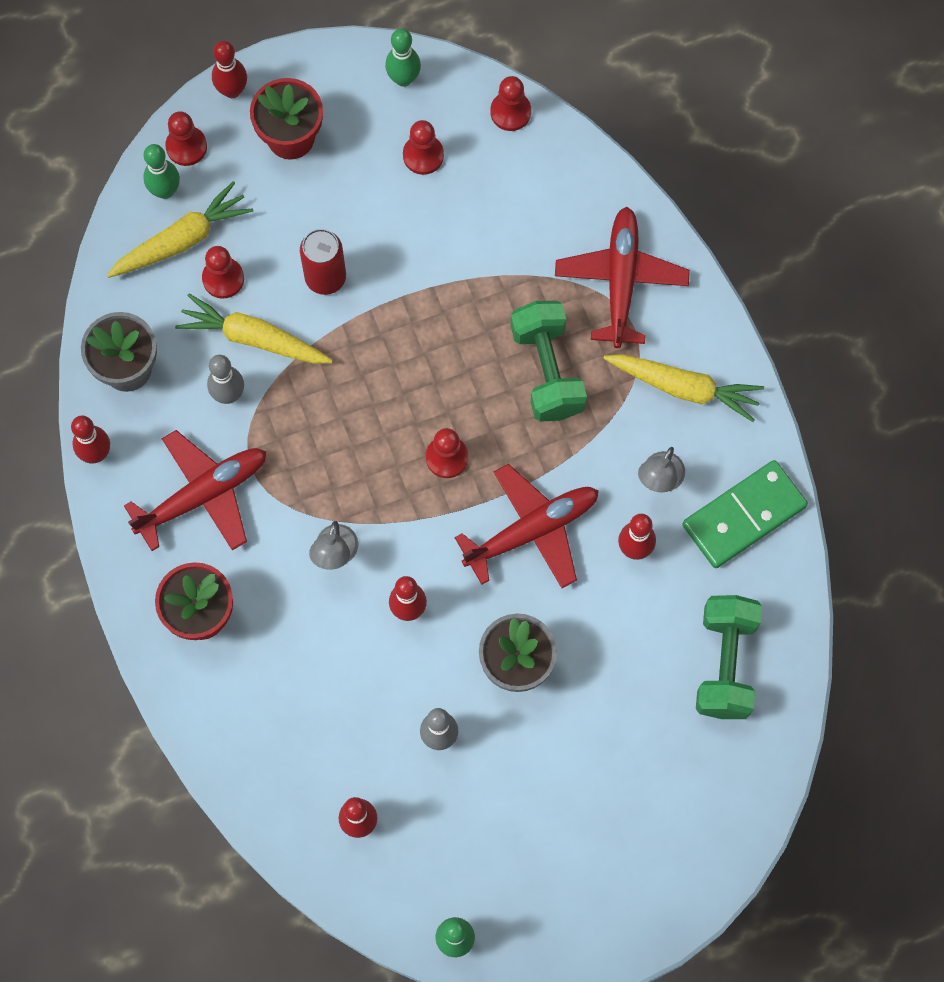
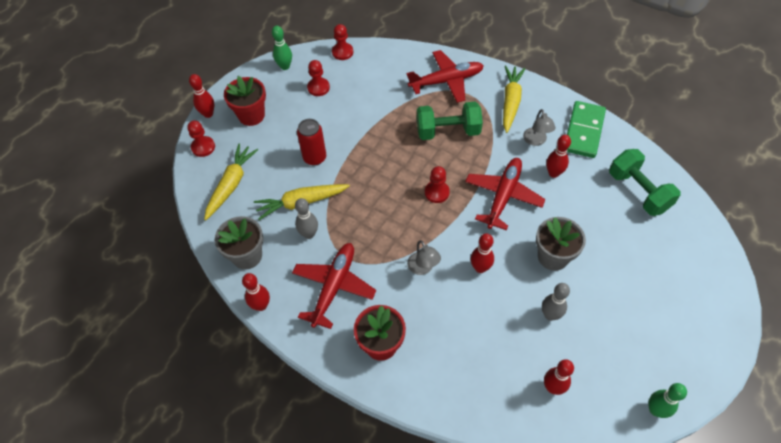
camera: 35 degrees left, 15 degrees down
green bowling pin [143,144,180,199] -> none
red pawn [202,246,244,299] -> none
green dumbbell [511,301,587,421] -> green dumbbell turned 45 degrees counterclockwise [417,102,483,140]
red plane [555,207,690,348] -> red plane turned 105 degrees clockwise [406,50,484,103]
yellow carrot [603,354,764,422] -> yellow carrot turned 60 degrees counterclockwise [503,65,525,133]

